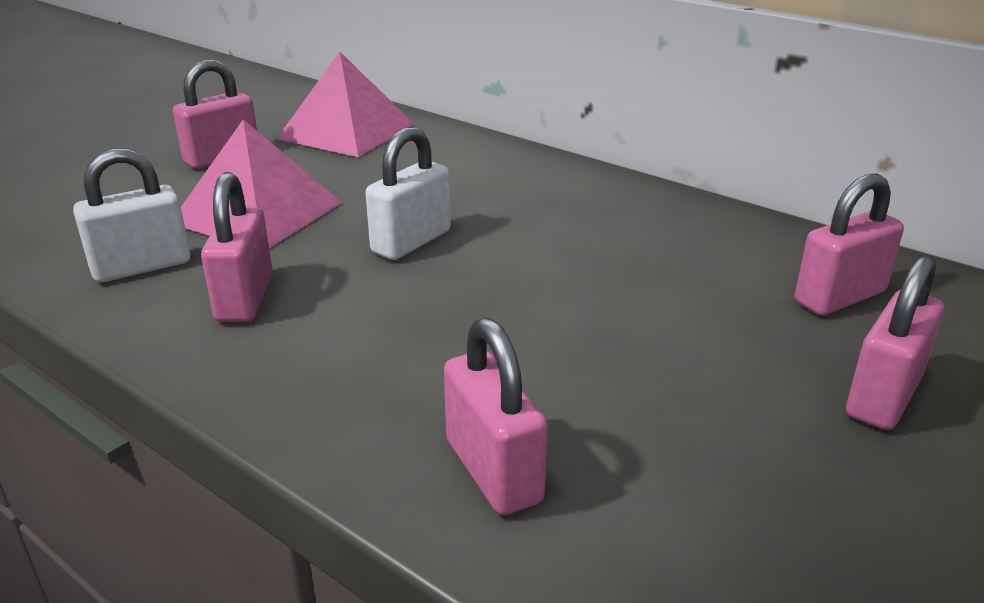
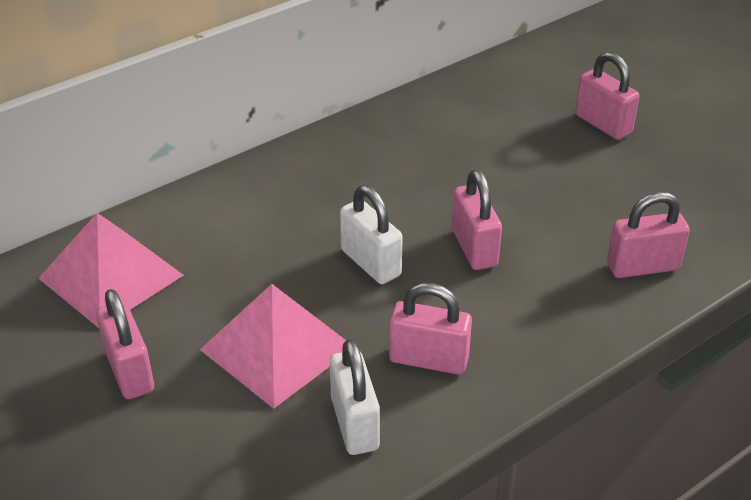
camera: 75 degrees left, 10 degrees up
pink padlock [795,174,904,316] -> pink padlock moved to [452,169,502,270]

